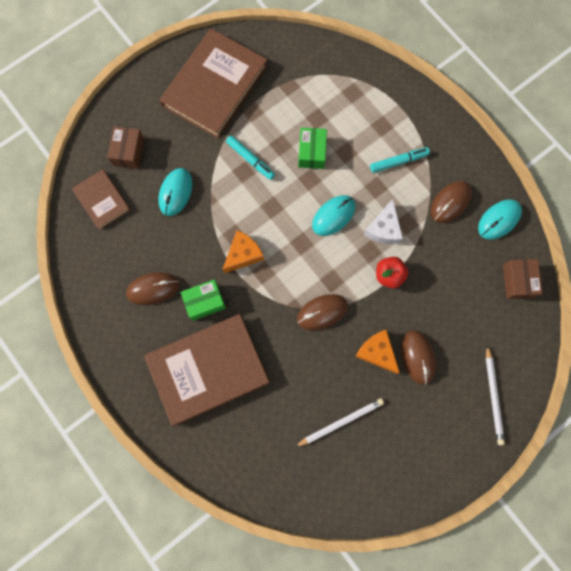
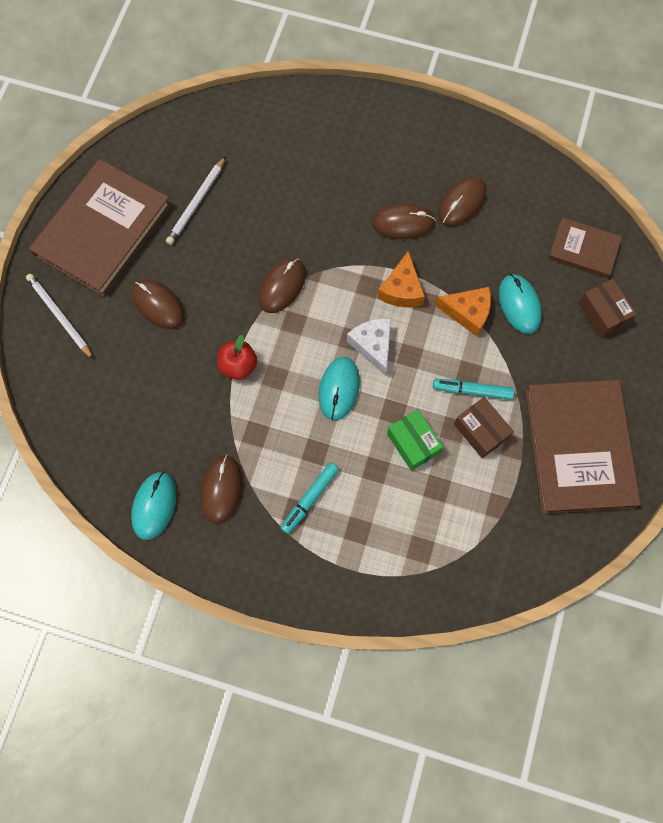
camera: 145 degrees right, 5 degrees down
brown book [144,314,270,426] -> brown book moved to [29,159,172,297]
green box [181,280,226,321] -> brown mouse [372,203,436,239]
orange cheese [356,330,400,374] -> orange cheese moved to [435,287,491,336]
white cheese [364,199,403,244] -> white cheese moved to [347,318,391,376]
brown box [503,259,543,299] -> brown box moved to [454,397,514,458]

